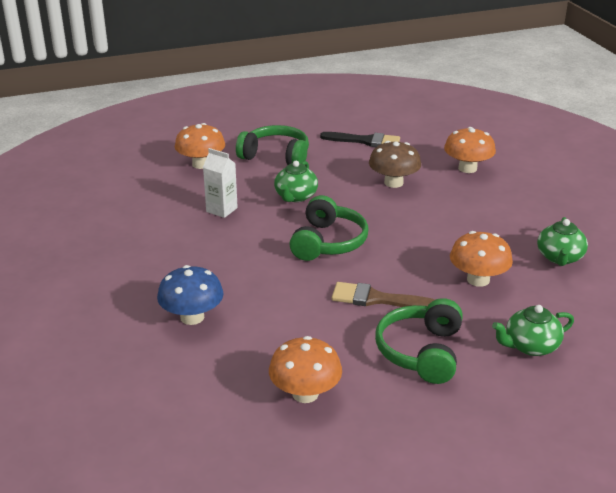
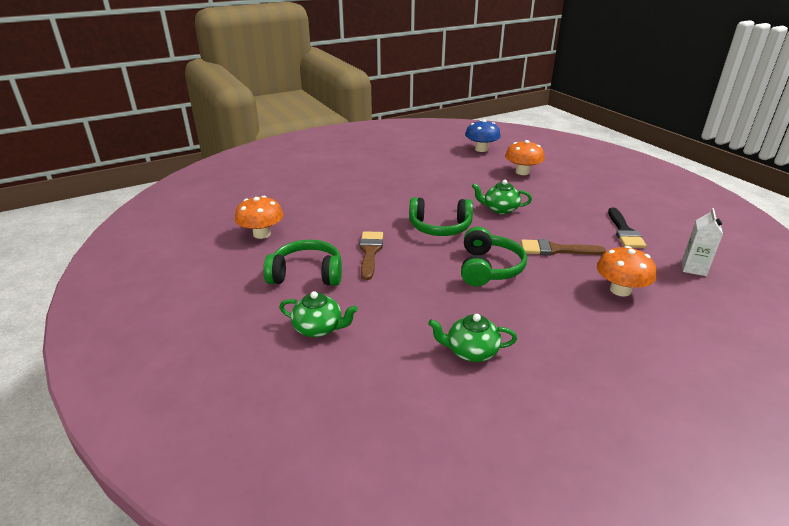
camera: 80 degrees right, 0 degrees up
blue mushroom [157,265,224,325] -> blue mushroom moved to [465,120,501,152]
white carton [203,148,238,218] -> white carton moved to [682,208,723,276]
green headphones [236,125,309,165] -> green headphones moved to [461,227,527,286]
brown mushroom [369,141,421,188] -> brown brush [521,239,606,256]
orange mushroom [450,231,513,287] -> none
green teapot [492,305,574,356] -> green teapot turned 135 degrees clockwise [279,291,358,337]

